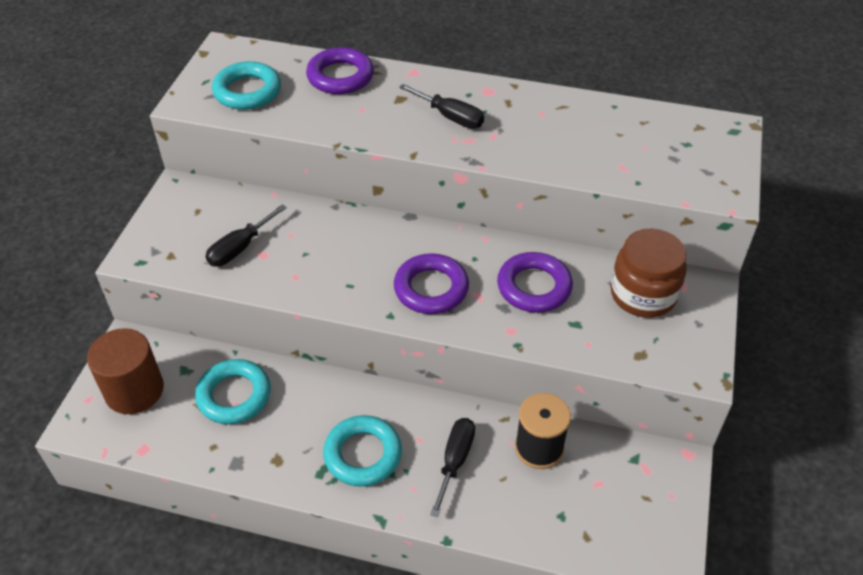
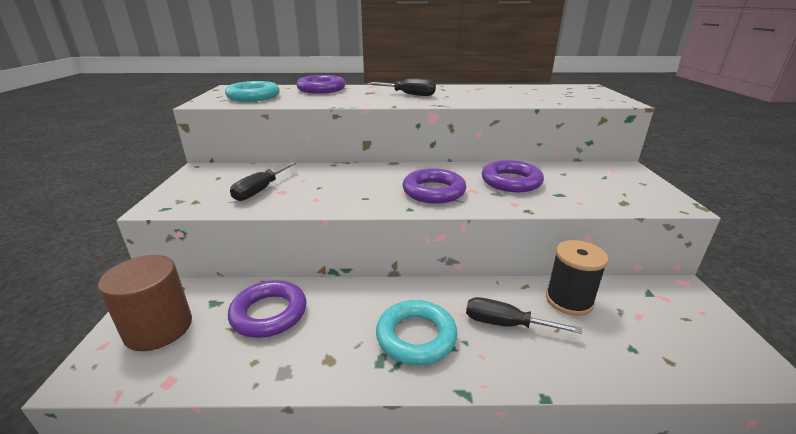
camera: 15 degrees left, 20 degrees down
turquoise ring [195,359,271,424] -> purple ring [228,280,306,338]
black screwdriver [430,418,475,517] -> black screwdriver turned 75 degrees counterclockwise [466,297,582,334]
brown jar [611,229,687,318] -> none

